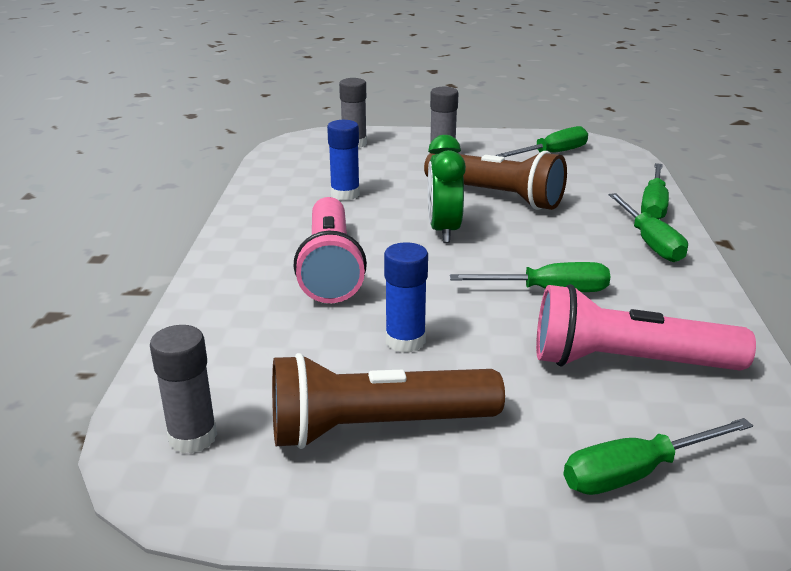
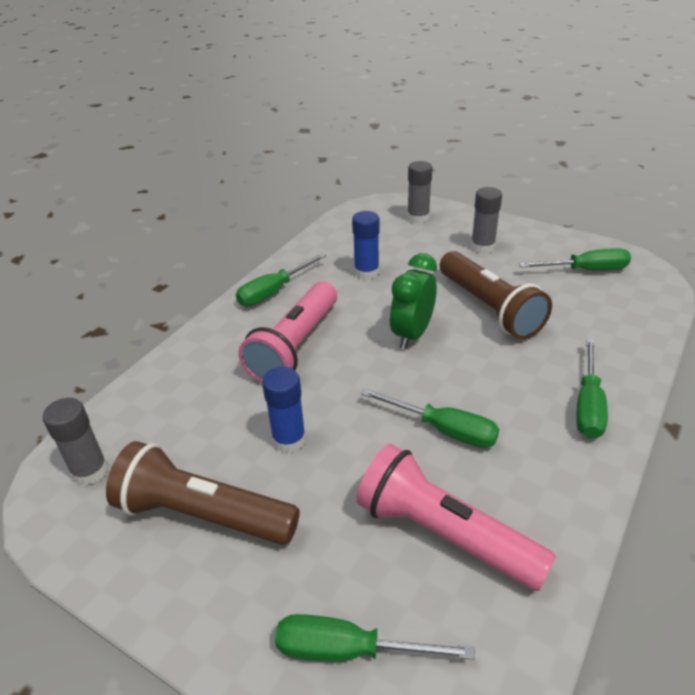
camera: 30 degrees right, 10 degrees up
green screwdriver [641,163,669,219] -> green screwdriver moved to [236,253,327,306]

